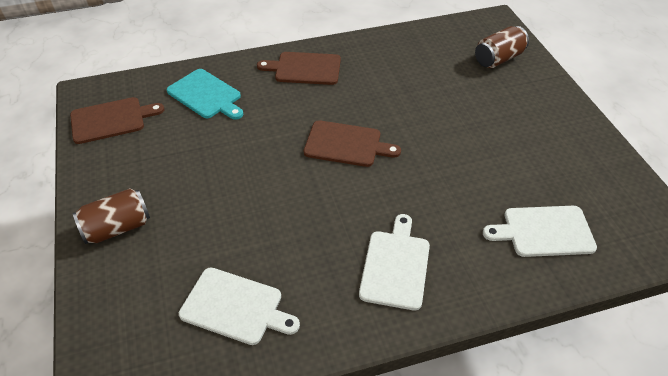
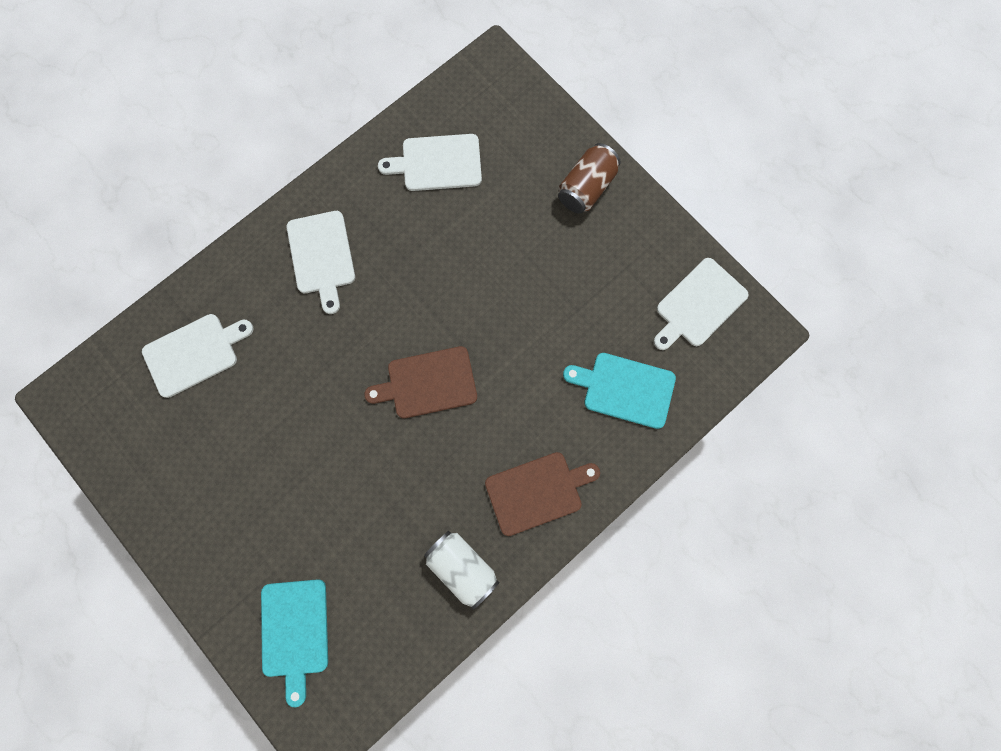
camera: 155 degrees right, 30 degrees up
brown cutting board [70,97,164,144] -> white cutting board [653,258,749,350]
brown can [475,26,529,68] -> turquoise cutting board [261,579,328,707]
none -> white can [424,531,499,610]

